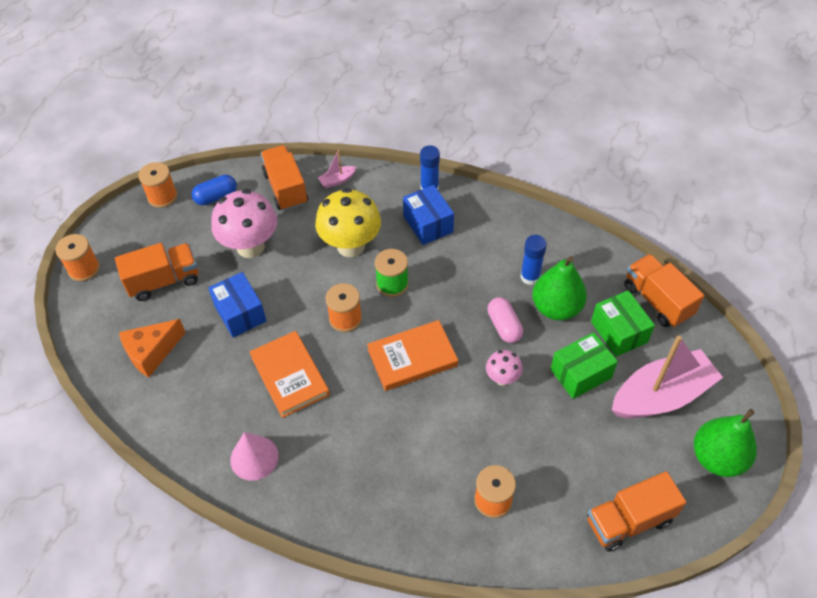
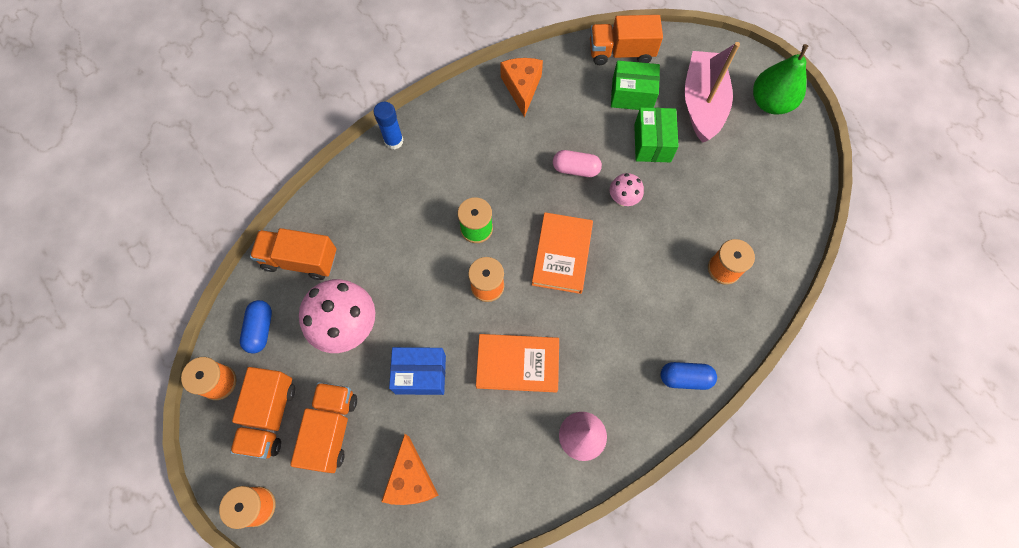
camera: 60 degrees left, 15 degrees up
yellow mushroom [315,188,381,257] -> none
pink boat [318,150,357,188] -> none
blue box [403,185,454,245] -> none
blue glue stick [520,235,547,285] -> none
green pear [532,256,587,321] -> none
orange truck [587,471,686,552] -> orange truck moved to [230,367,295,459]
none -> orange cheese [500,58,543,117]
none -> blue capsule [661,362,717,390]

